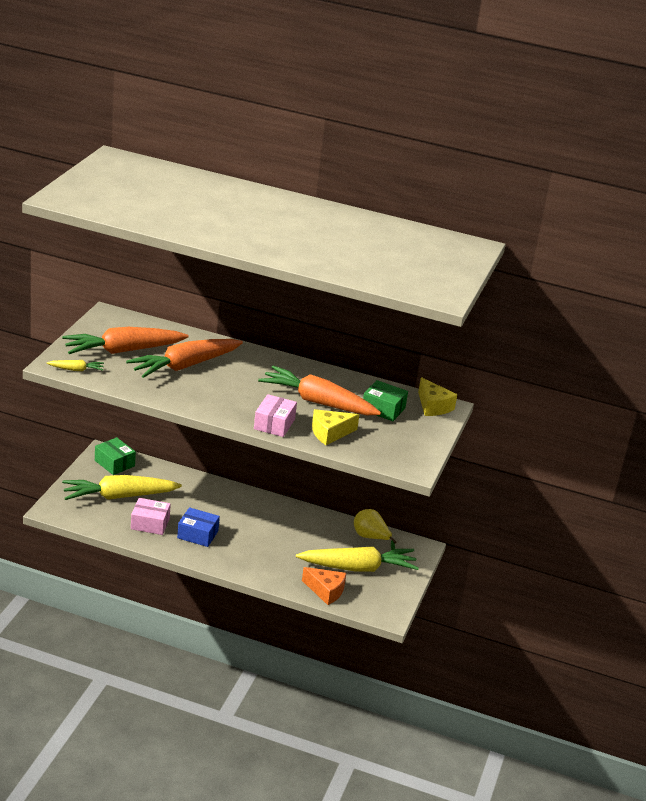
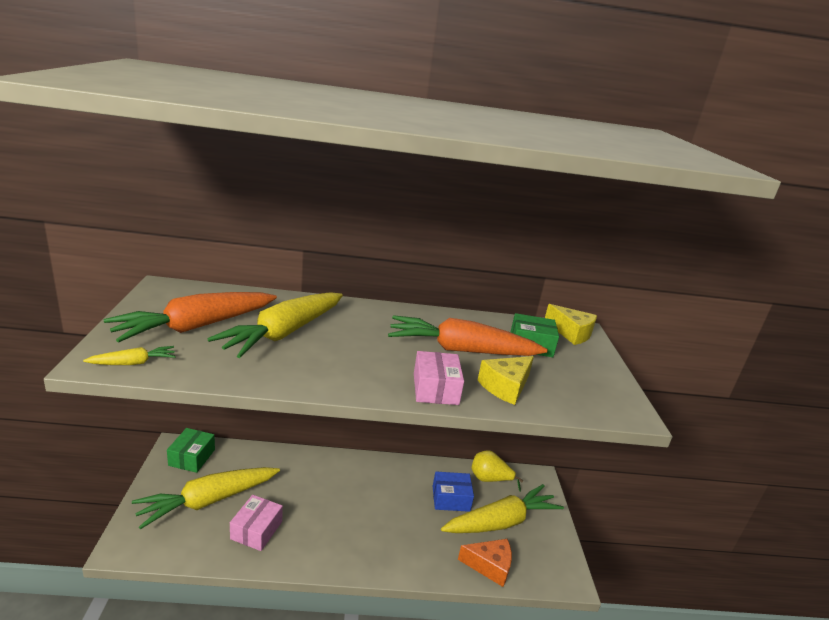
camera: 20 degrees left, 5 degrees down
green box [95,437,136,475] -> green box turned 75 degrees clockwise [167,428,215,473]
orange carrot [126,339,243,378] -> yellow carrot [207,292,343,358]
pink box [131,498,171,535] -> pink box turned 60 degrees counterclockwise [230,495,283,551]
blue box [177,507,220,547] -> blue box moved to [432,472,474,512]

